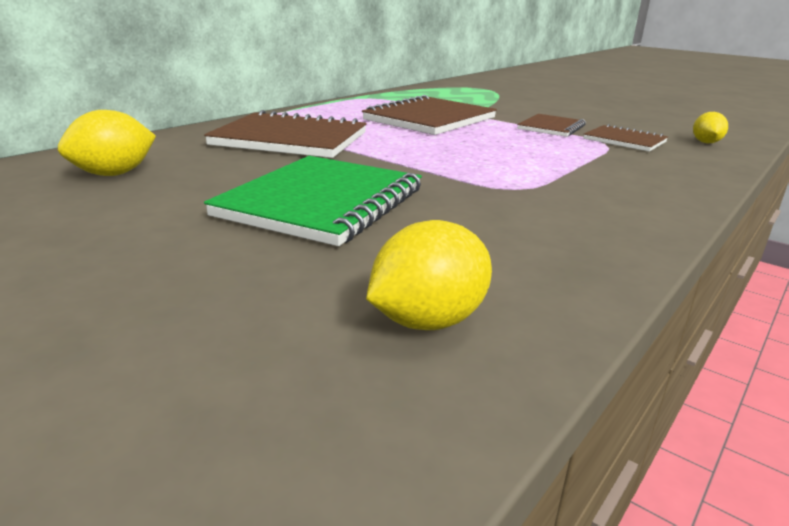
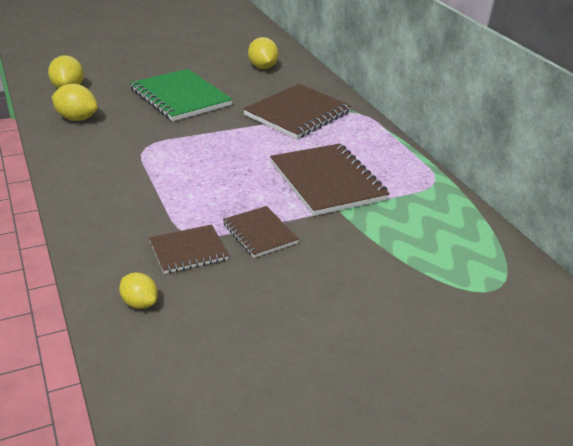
camera: 115 degrees right, 10 degrees up
none -> yellow lemon [52,84,98,121]

